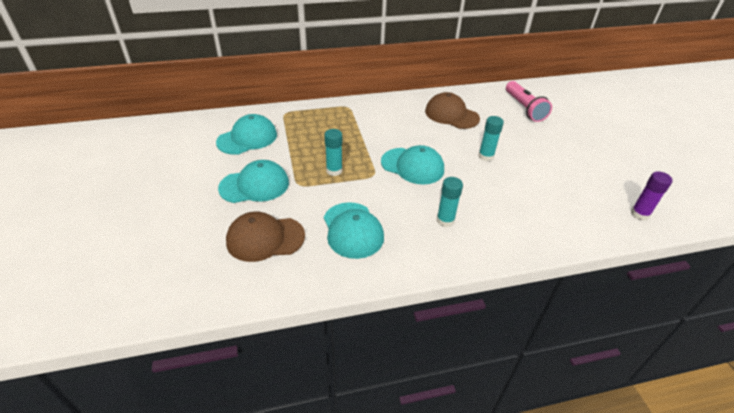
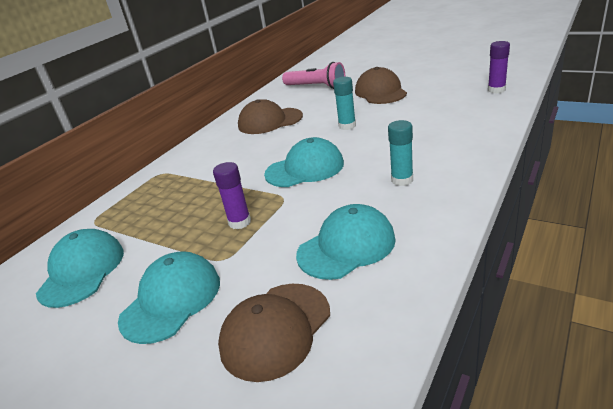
camera: 40 degrees left, 10 degrees down
turquoise glue stick [324,129,342,176] -> purple glue stick [213,162,251,229]
turquoise cap [324,202,384,259] -> turquoise cap turned 60 degrees counterclockwise [296,204,396,280]
none -> brown cap [355,67,407,104]

